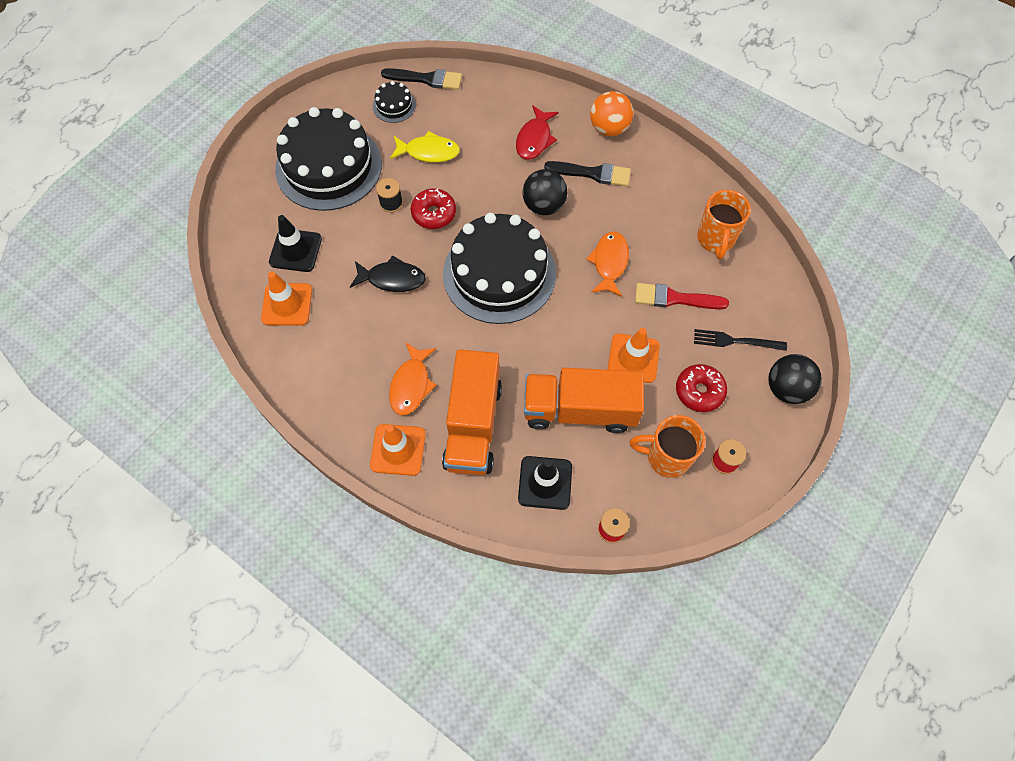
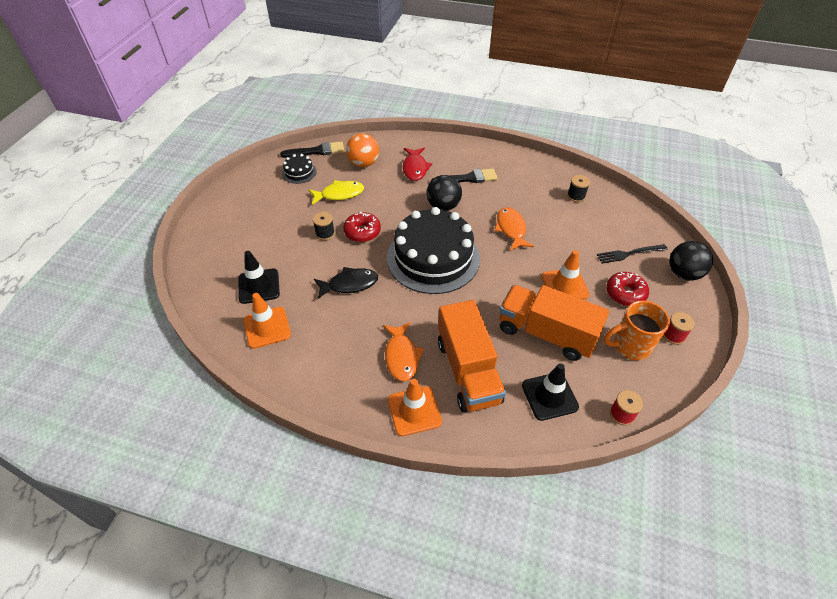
camera: 20 degrees left, 15 degrees down
black cake [275,107,382,211] -> none
orange truck [524,368,644,433] -> orange truck turned 45 degrees clockwise [499,285,609,361]
orange ball [590,91,633,136] -> orange ball moved to [346,133,379,167]
red brush [635,283,729,309] -> none
orange mug [697,190,751,259] -> black spool [567,175,590,202]

